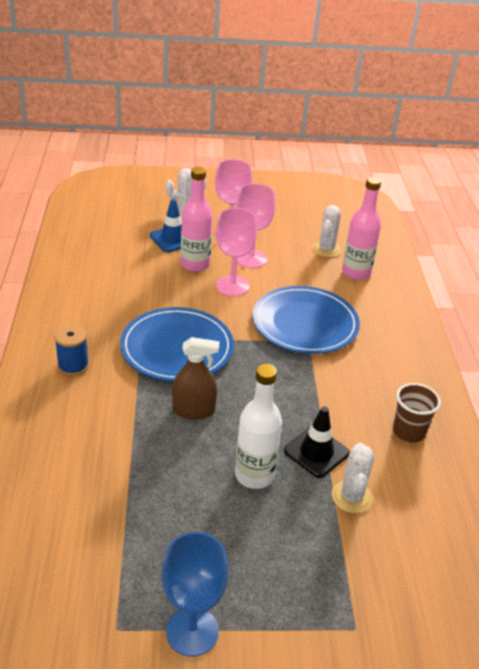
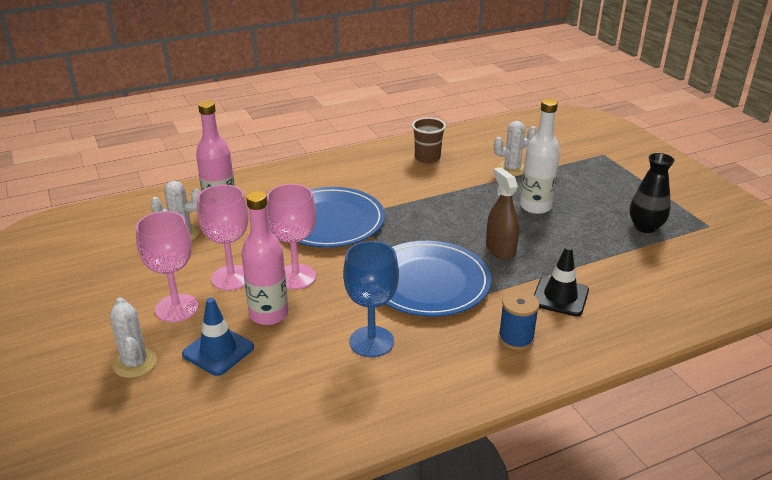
camera: 110 degrees left, 5 degrees down
blue goblet [161,532,229,657] -> blue goblet moved to [343,241,399,357]
black traffic cone [284,406,350,478] -> black traffic cone moved to [534,246,589,317]
none -> black vase [630,153,675,233]

